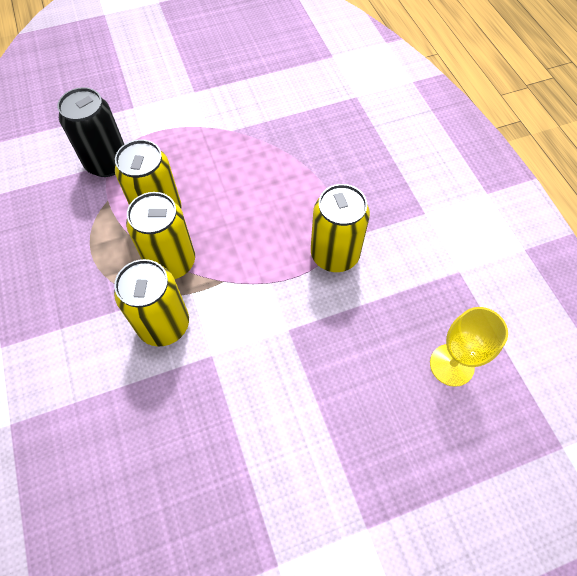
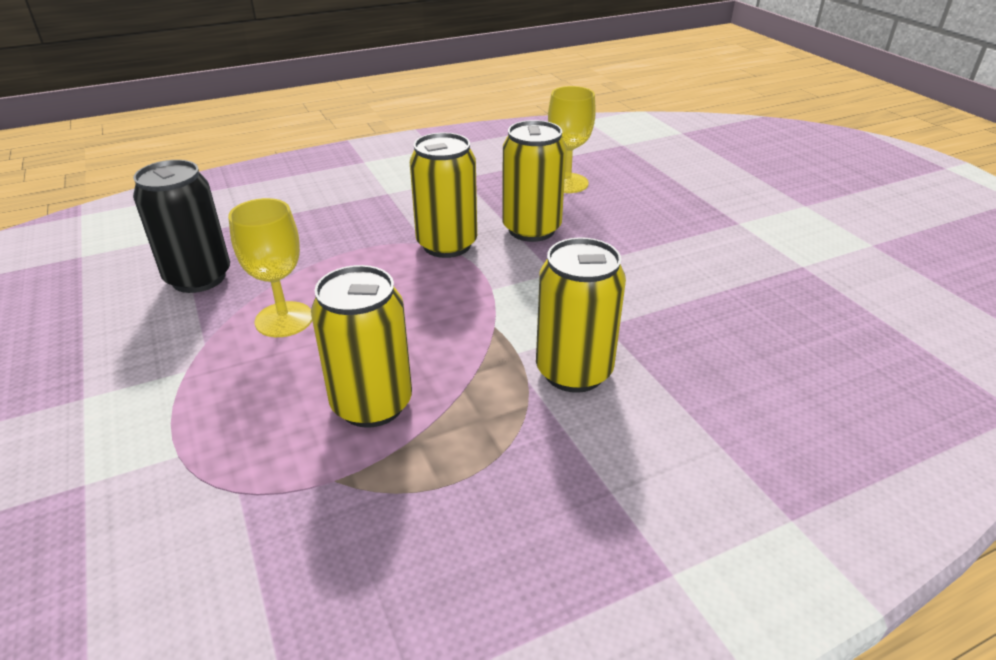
camera: 95 degrees left, 25 degrees down
black can [57,87,124,177] -> black can moved to [133,160,230,293]
yellow can [126,192,195,279] -> yellow can moved to [502,120,567,242]
none -> yellow goblet [228,198,312,337]

